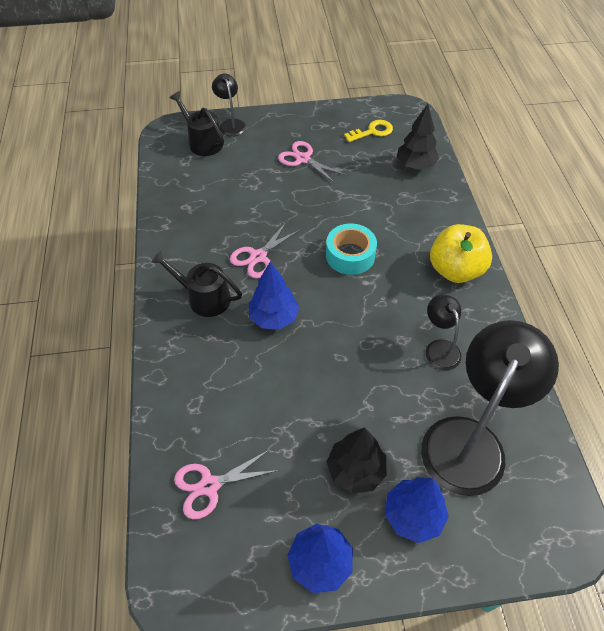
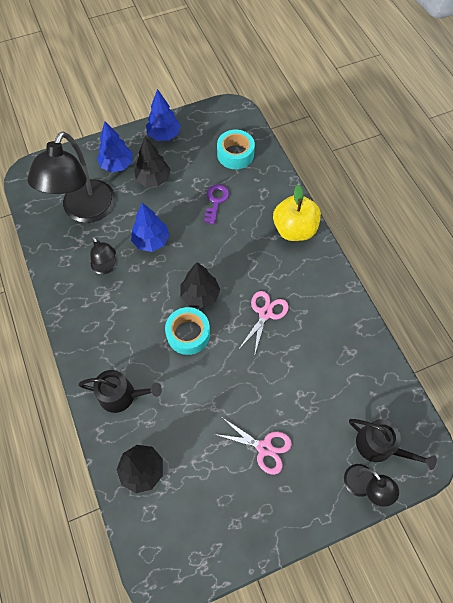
camera: 165 degrees right, 10 degrees up
black watering can [151,251,242,317] -> black watering can moved to [78,370,162,413]
pink scissors [174,449,279,519] -> turquoise tape [217,130,255,169]
blue tree [249,262,299,330] -> blue tree moved to [131,203,170,252]
yellow key [344,120,393,142] -> none
yellow apple [430,224,492,283] -> yellow apple moved to [273,185,321,241]
none -> black tree [180,262,220,309]
none -> purple key [204,184,229,224]

